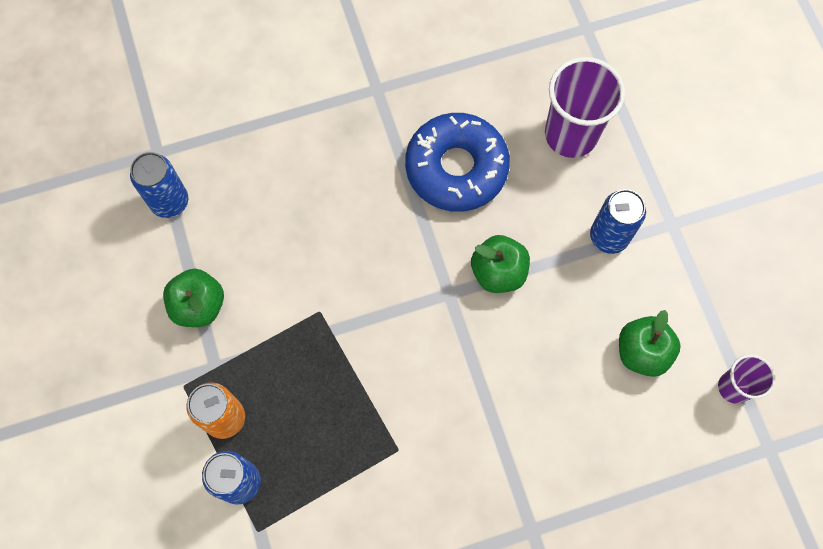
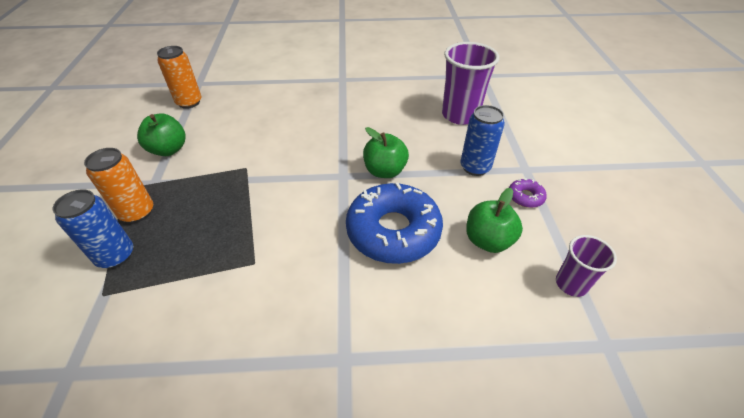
camera: 15 degrees right, 25 degrees down
blue can [130,152,188,218] -> orange can [157,46,201,109]
blue donut [405,113,510,212] -> blue donut moved to [346,183,443,264]
none -> purple donut [509,178,547,208]

